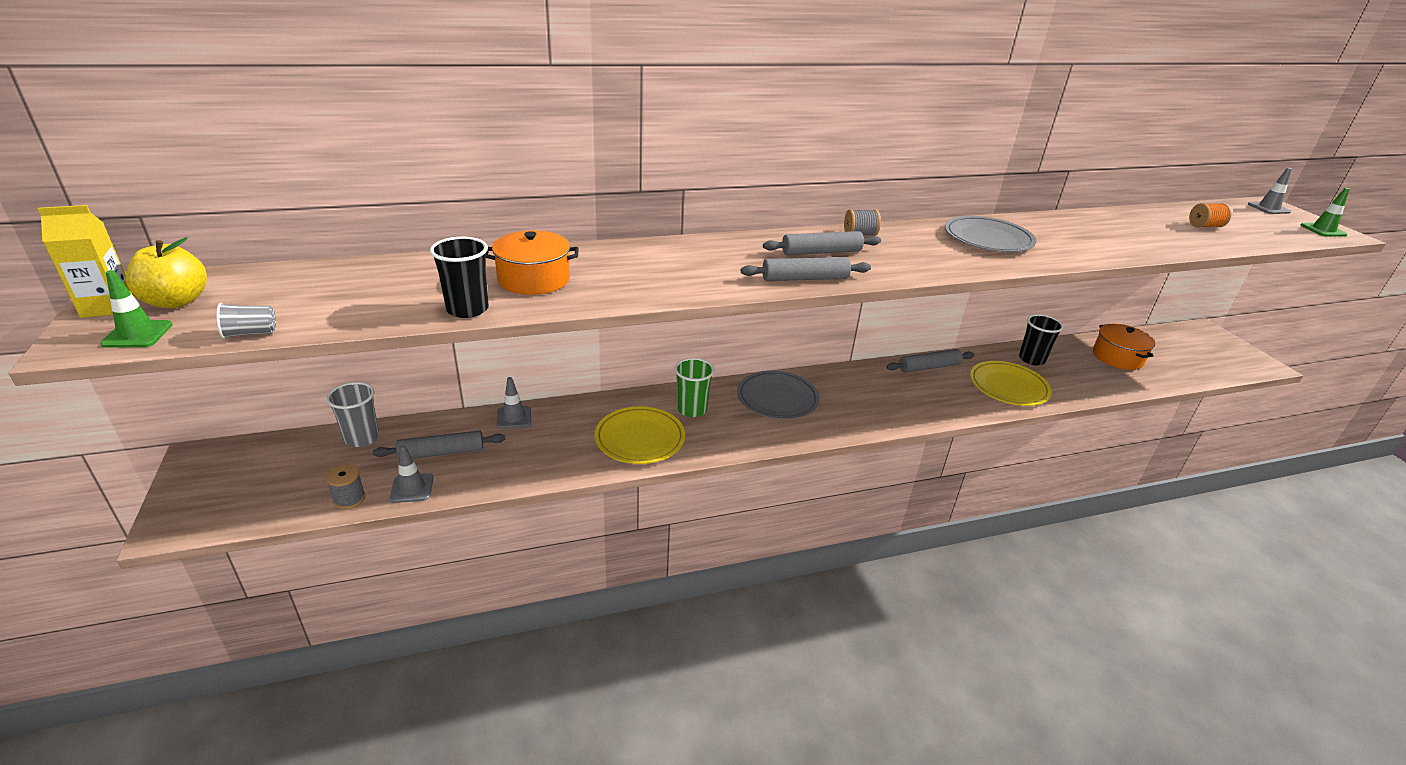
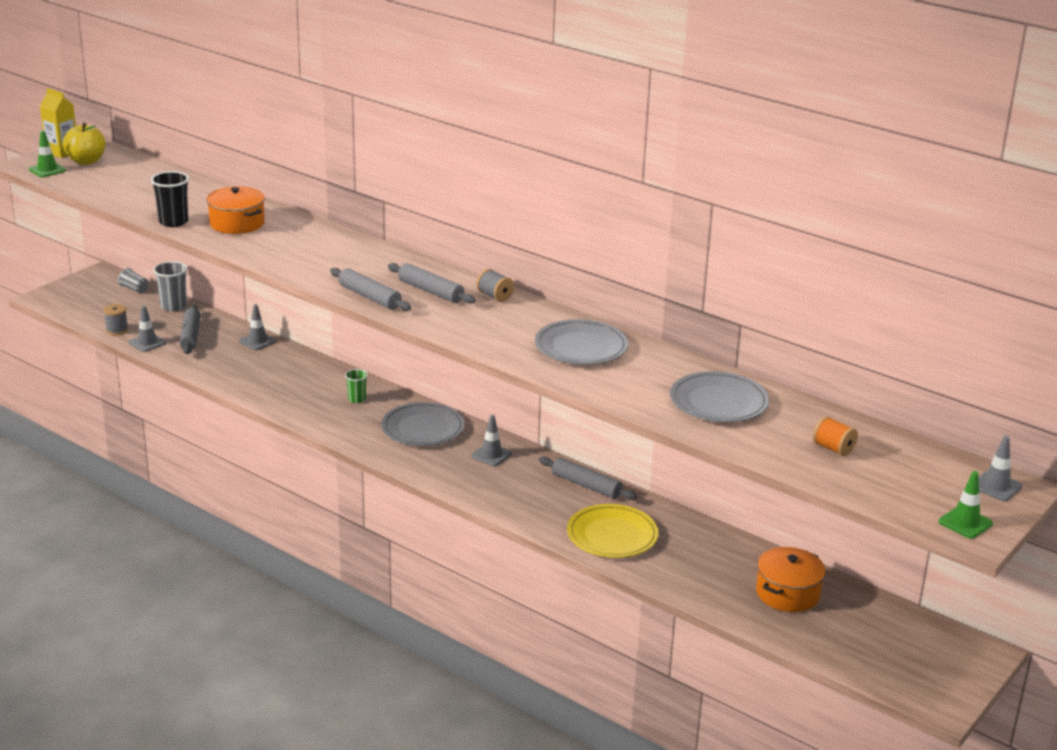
camera: 55 degrees right, 5 degrees down
grey cup [216,303,276,339] -> grey cup moved to [118,268,148,293]
grey rolling pin [373,430,505,459] -> grey rolling pin turned 45 degrees clockwise [180,305,201,354]
yellow plate [594,406,685,464] -> none
green cup [674,358,715,417] -> green cup [345,369,368,403], size x0.61
black cup [1019,314,1064,366] -> none
none -> grey traffic cone [471,415,512,466]
none -> grey plate [670,371,769,422]

